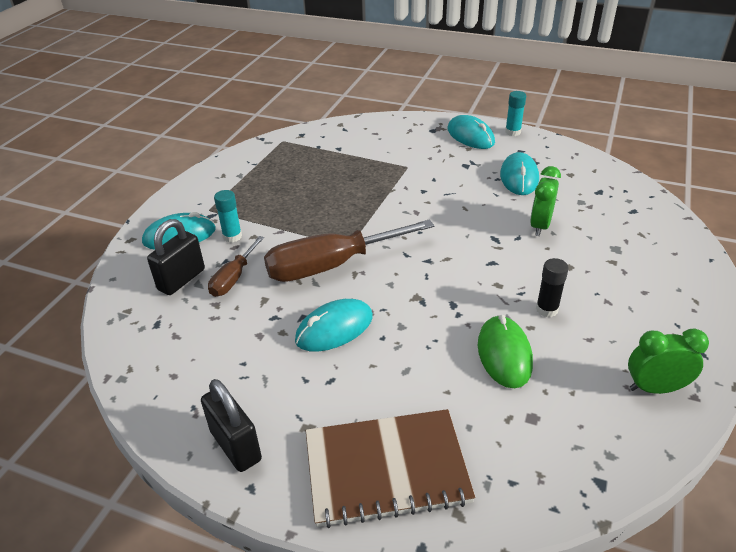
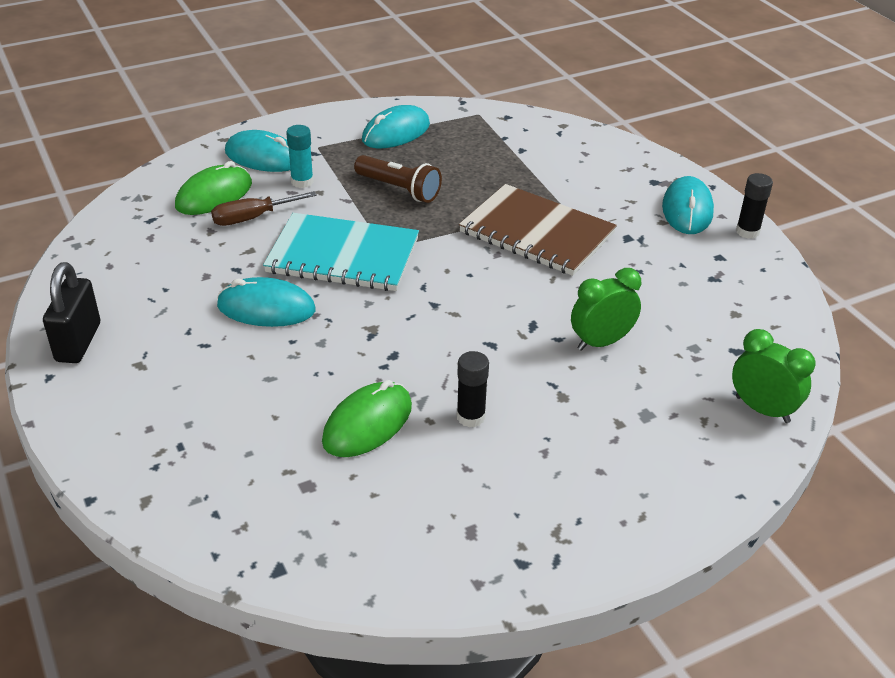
camera: 40 degrees right, 0 degrees up
black padlock [147,219,205,295] -> green mouse [175,161,252,215]
brown screwdriver [264,219,434,282] -> turquoise notebook [263,213,419,291]
brown notebook [306,409,475,528] -> brown notebook moved to [459,184,617,276]
turquoise mouse [500,152,539,195] -> turquoise mouse moved to [362,105,430,148]
turquoise glue stick [505,91,526,136] -> black glue stick [736,173,773,239]
green clock [628,328,709,394] -> green clock moved to [732,329,815,423]
none -> brown flashlight [354,155,442,203]

